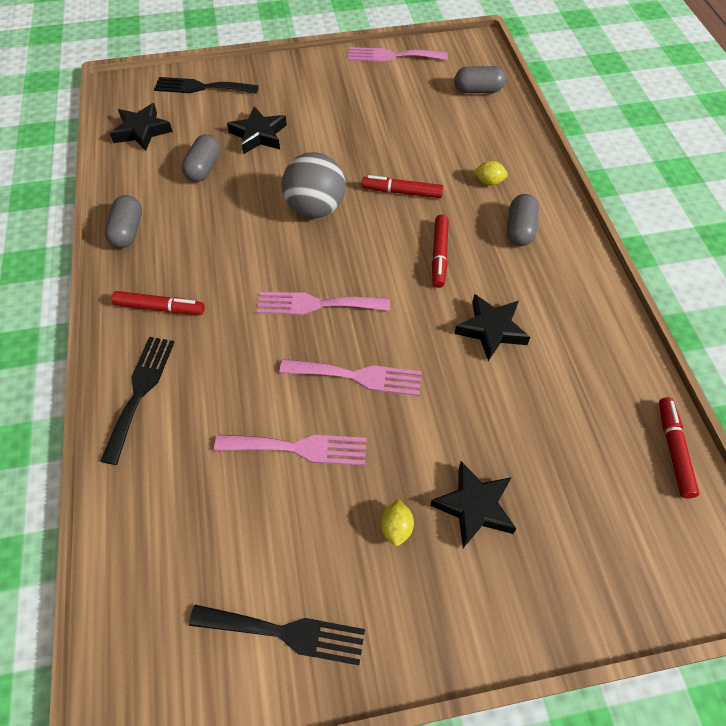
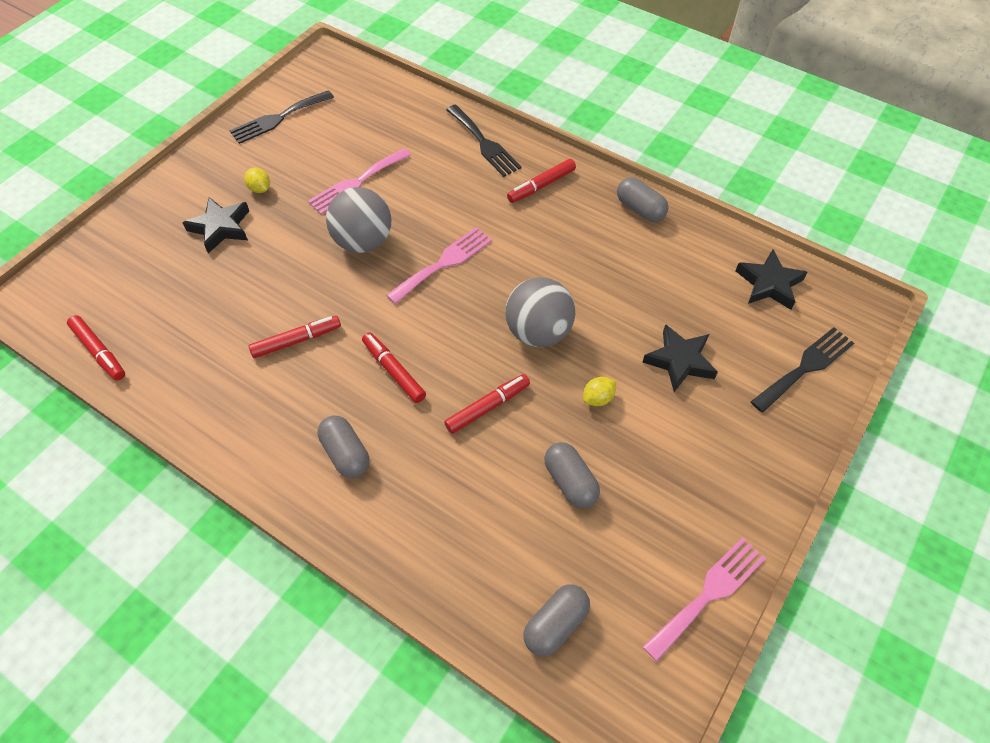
camera: 135 degrees right, 0 degrees up
grey capsule [181,134,221,182] -> grey capsule moved to [544,442,600,508]
pink fork [280,359,422,396] -> grey ball [326,187,391,253]
black star [454,294,530,361] -> red marker [249,316,341,358]
yellow lemon [473,161,508,185] -> yellow lemon moved to [583,377,616,406]

